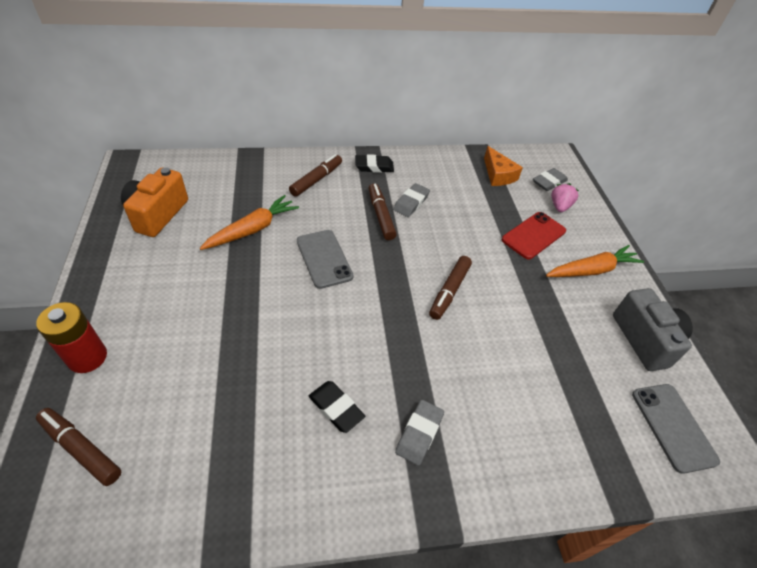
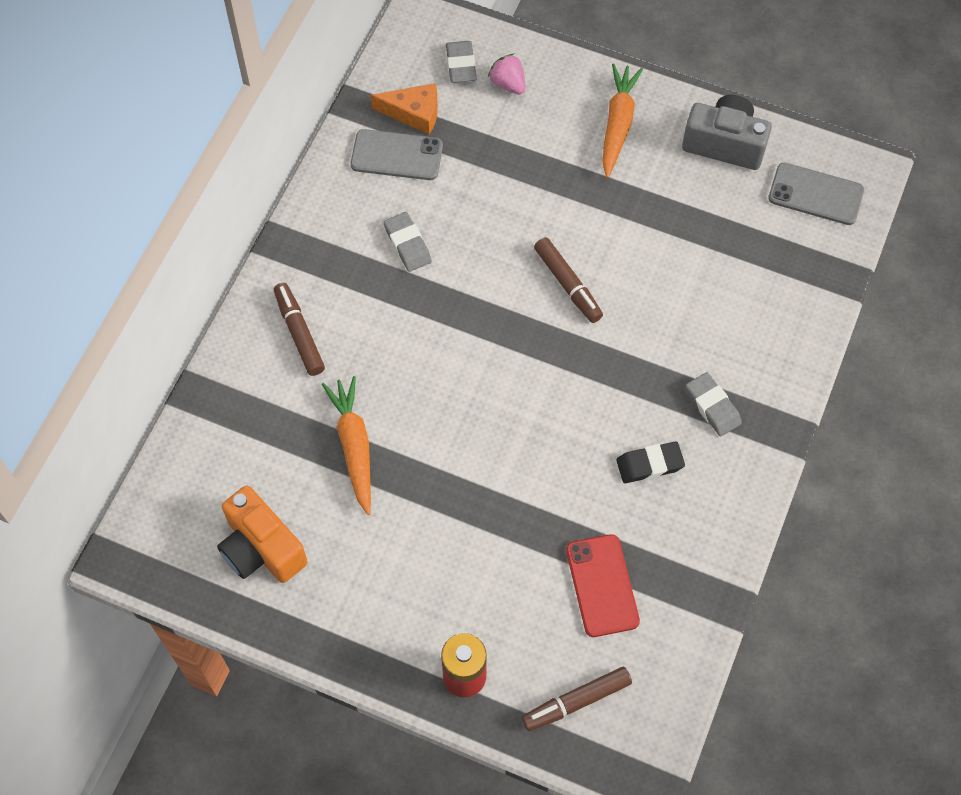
camera: 55 degrees left, 15 degrees up
grey phone [297,230,354,289] -> grey phone moved to [351,129,443,180]
black eraser [355,154,394,173] -> none
brown marker [368,183,397,240] -> none
red phone [502,212,566,259] -> red phone moved to [566,534,640,637]

